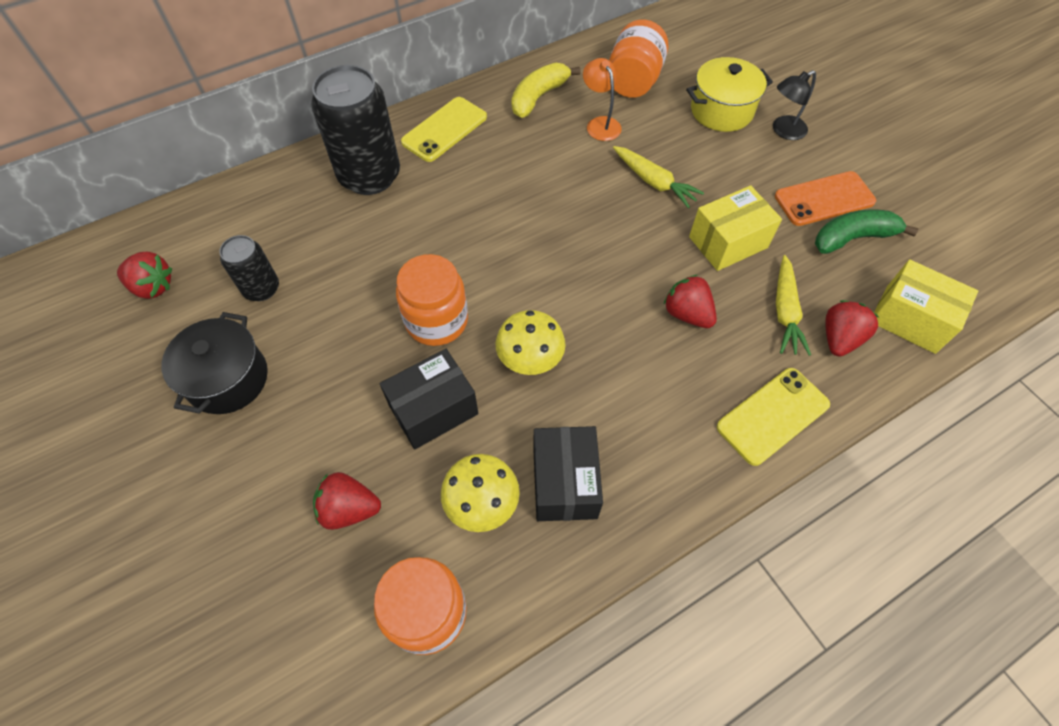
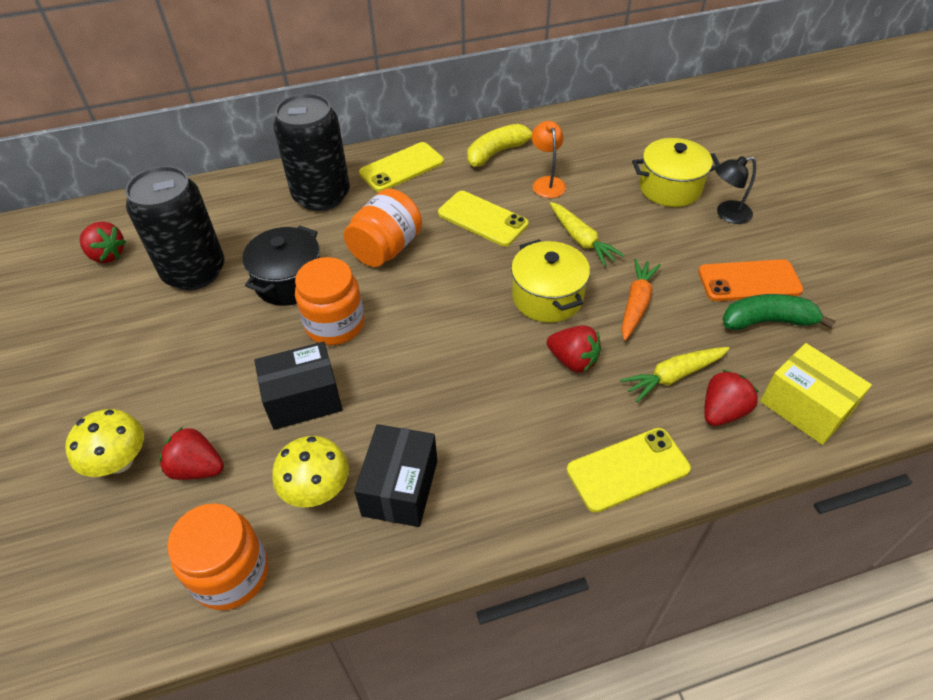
camera: 15 degrees right, 10 degrees down
black pot [161,312,268,414] -> black pot moved to [242,225,320,306]
black can [219,235,279,301] -> black can [125,166,224,290], size x1.87
yellow mushroom [496,310,566,375] -> yellow mushroom moved to [65,409,144,477]
orange jar [609,19,669,98] -> orange jar moved to [344,189,422,267]
red strawberry [663,275,717,328] -> red strawberry turned 150 degrees clockwise [547,325,601,372]
yellow box [689,185,782,271] -> orange carrot [621,258,661,341]
yellow carrot [776,255,811,356] -> yellow carrot turned 45 degrees clockwise [620,347,730,402]
none -> yellow phone [438,191,528,246]
none -> yellow pot [511,239,590,323]

